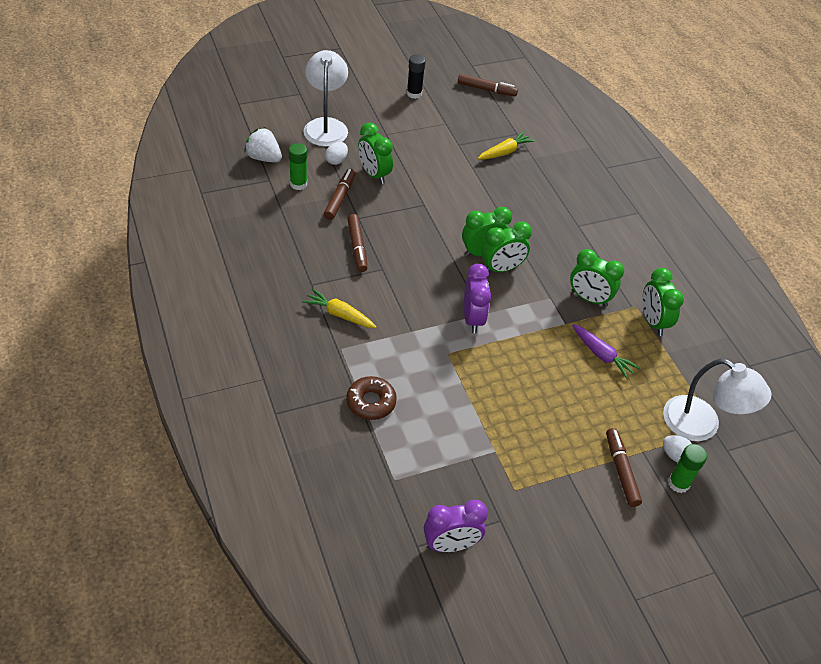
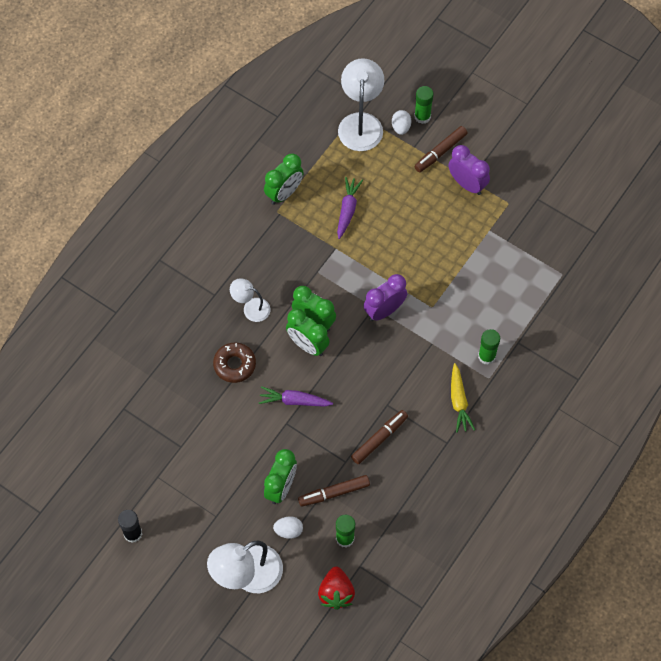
camera: 120 degrees left, 15 degrees up
white strawberry [244,127,282,162] -> red strawberry [318,567,355,610]
brown donut [346,376,397,420] -> brown donut moved to [213,342,256,383]
purple clock [424,500,488,552] -> purple clock moved to [448,145,490,195]
brown marker [458,74,518,96] -> none
yellow carrot [478,131,535,159] -> none
green clock [570,249,624,307] -> none
none -> white lamp [230,278,271,322]
none -> purple carrot [259,386,333,407]
none -> green glue stick [478,329,500,365]

